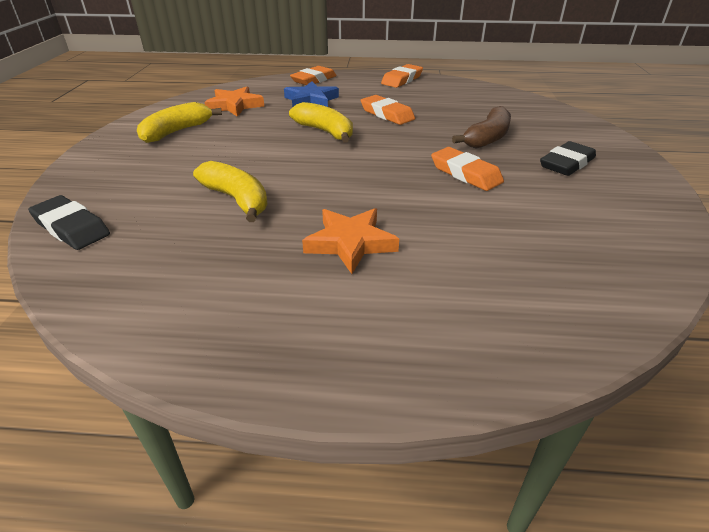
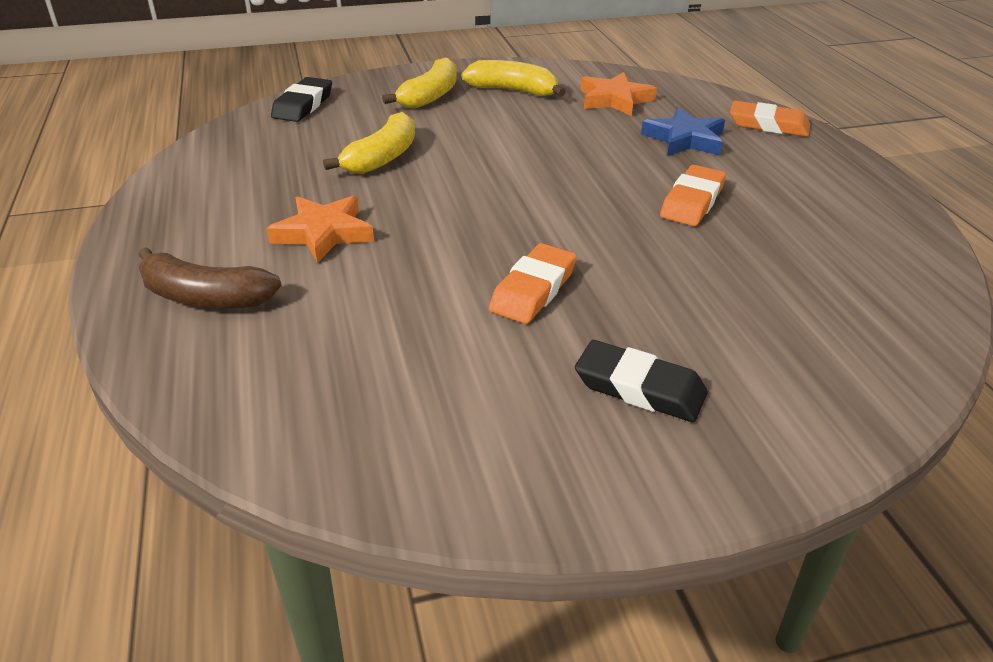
camera: 70 degrees right, 0 degrees up
yellow banana [289,102,353,143] -> yellow banana moved to [382,57,457,109]
orange eraser [381,64,423,88] -> none
brown banana [452,106,511,149] -> brown banana moved to [138,247,282,308]

